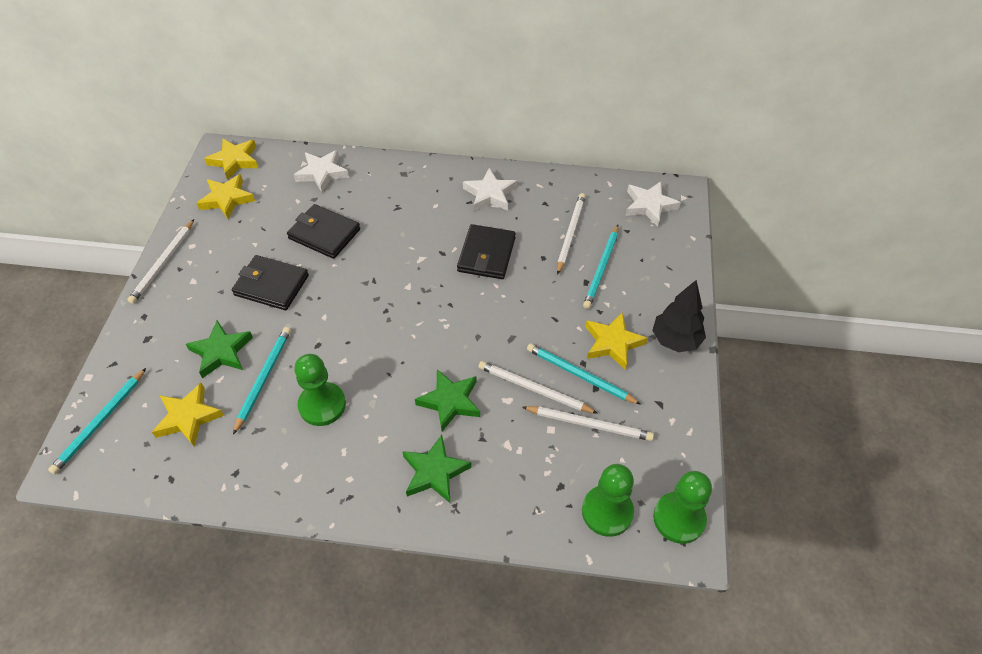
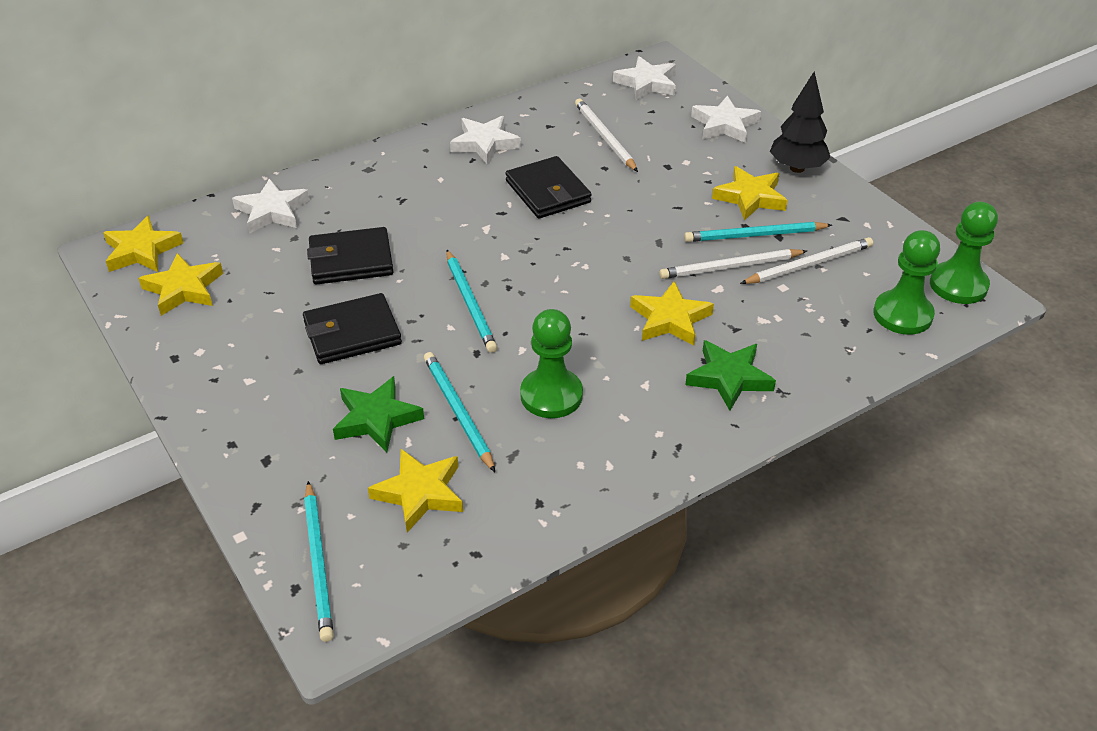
camera: 40 degrees left, 10 degrees down
white pencil [127,219,194,304] -> none
green star [415,369,480,431] -> yellow star [630,281,714,346]
turquoise pencil [583,225,619,309] -> turquoise pencil moved to [446,250,497,353]
none -> white star [691,96,761,143]

